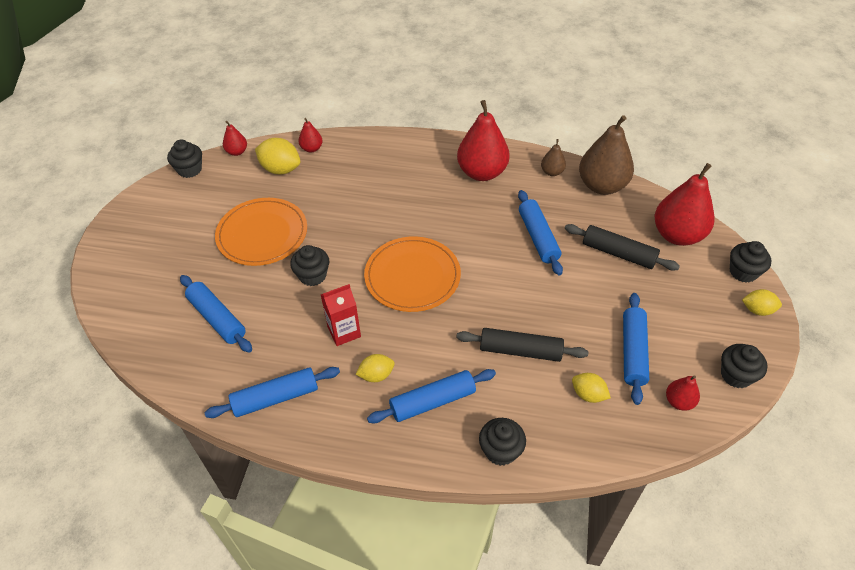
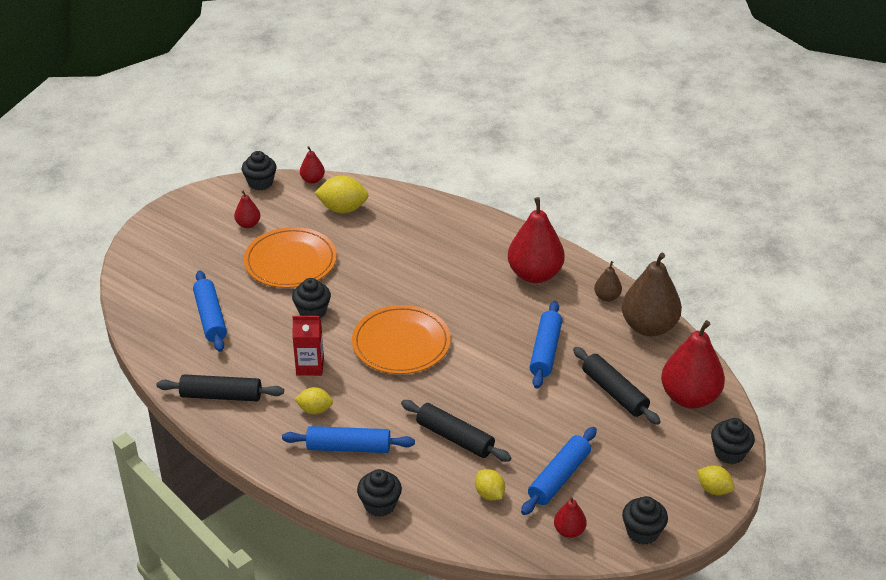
camera: 25 degrees right, 10 degrees down
blue rolling pin [204,367,340,418] -> black rolling pin [156,374,284,402]
yellow lemon [255,138,301,174] -> yellow lemon turned 45 degrees counterclockwise [315,176,369,213]
red pear [299,118,323,153] -> red pear moved to [234,191,260,228]

